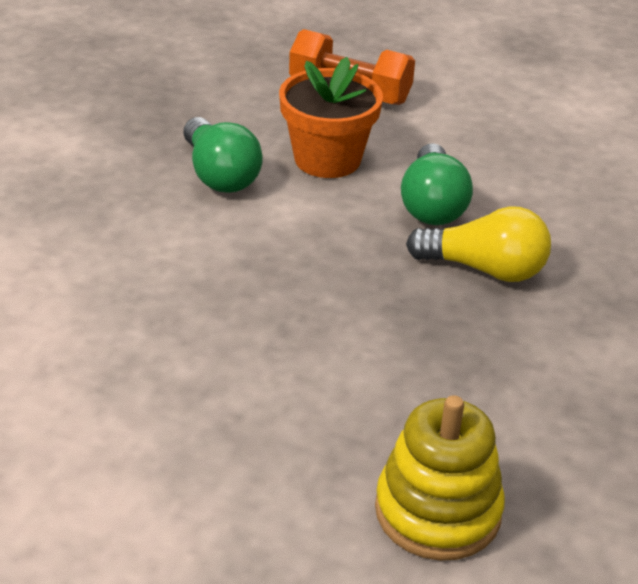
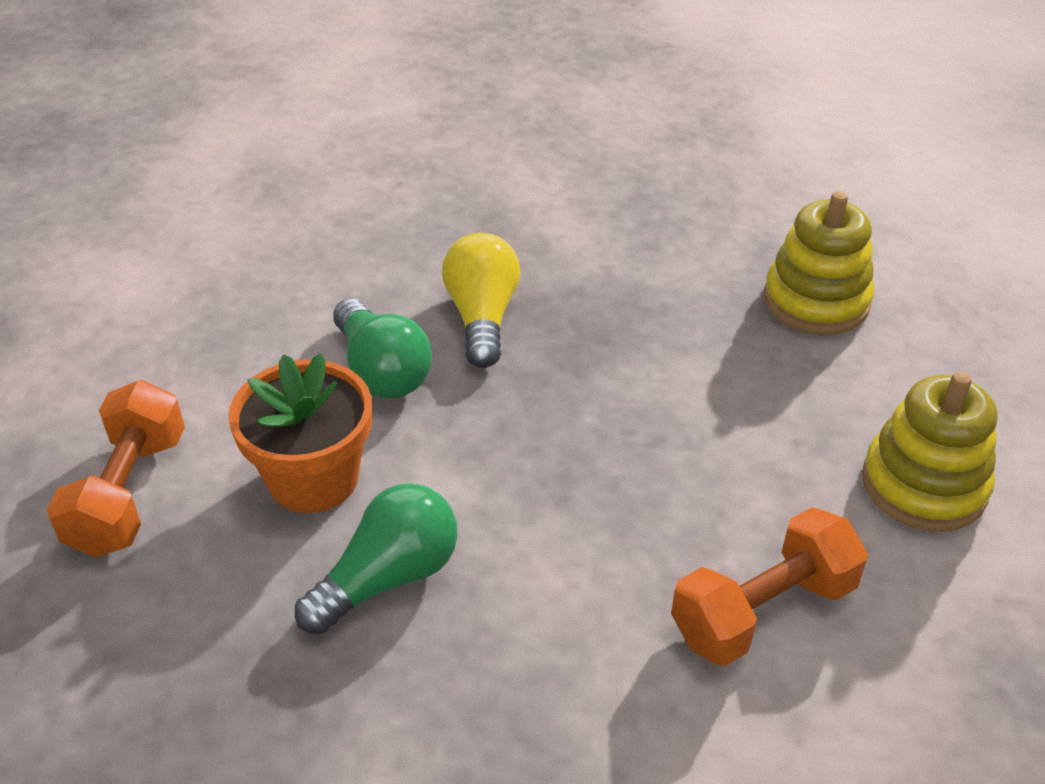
camera: 105 degrees left, 5 degrees up
green light bulb [401,143,473,225] -> green light bulb turned 75 degrees clockwise [333,298,432,399]
none -> orange dumbbell [671,507,868,666]
none -> yellow stacking toy [862,372,997,532]

